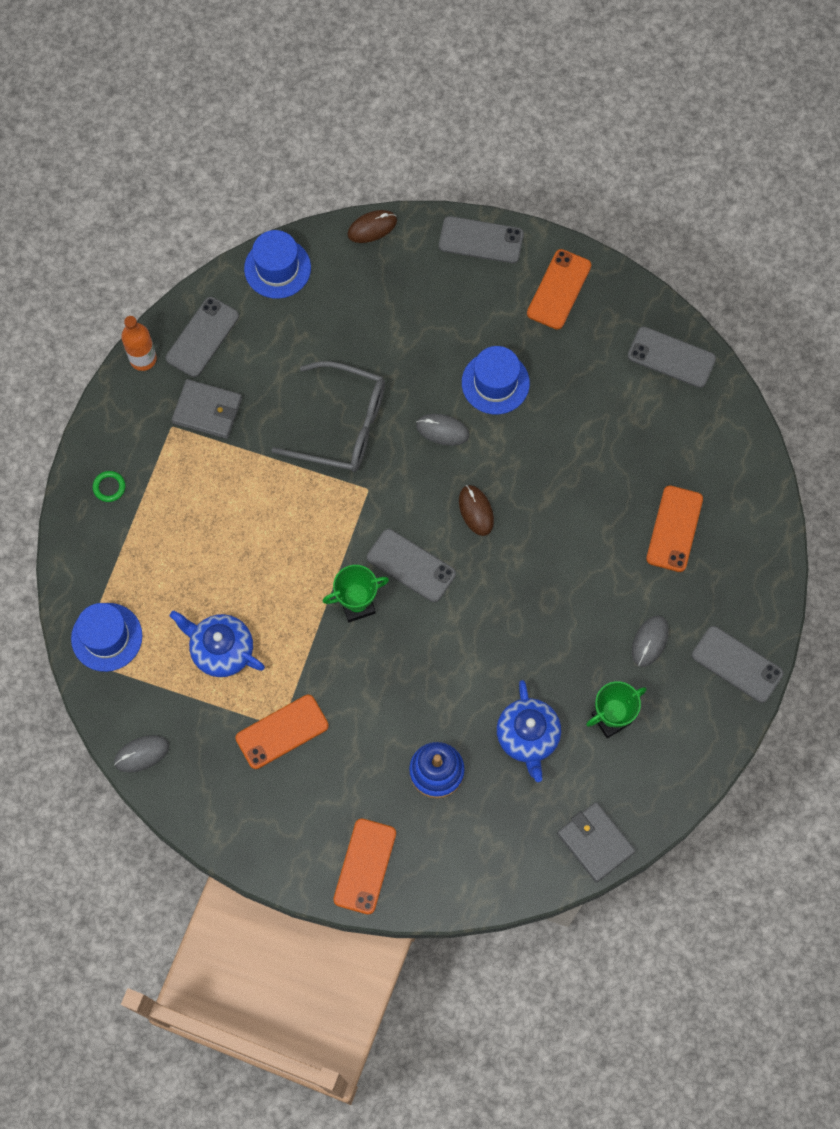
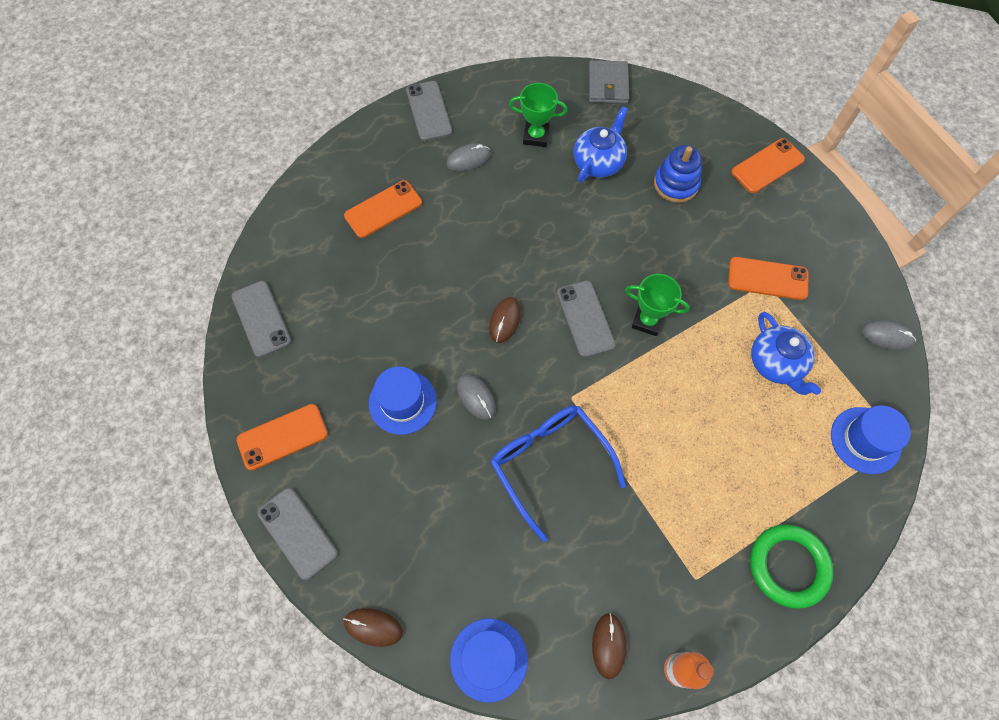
camera: 140 degrees left, 5 degrees down
green ring [93,471,125,502] -> green ring [750,524,833,609], size x2.30
grey phone [166,297,239,377] -> brown mouse [592,613,627,679]
grey wallet [172,379,242,439] -> none
grey glasses [272,361,385,472] -> blue glasses [491,405,626,542]

